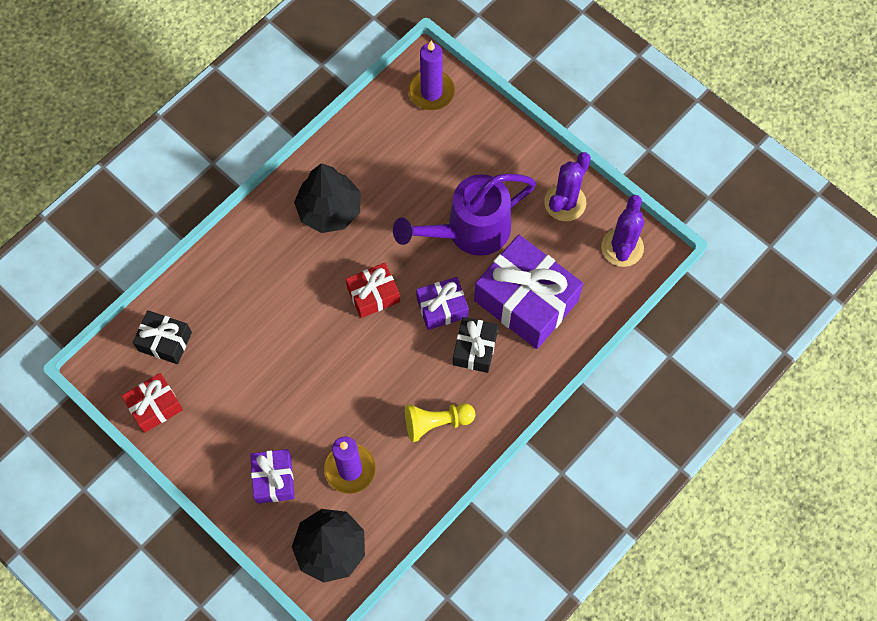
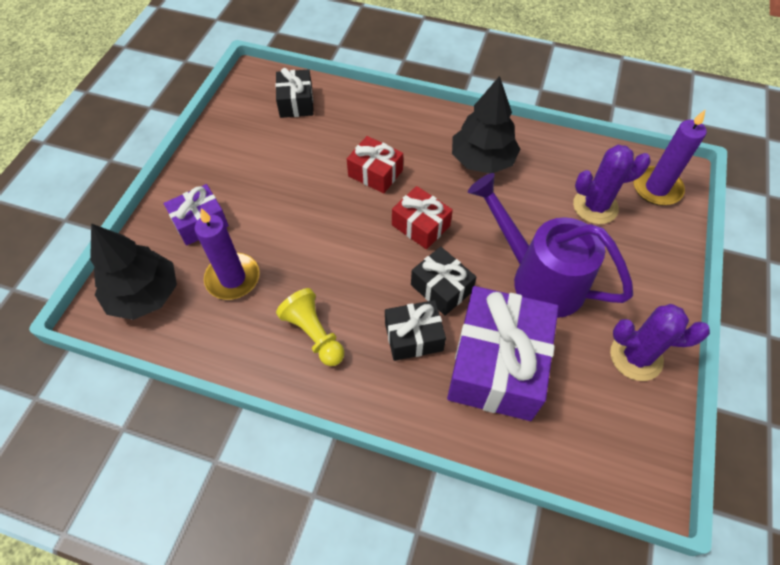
camera: 65 degrees right, 10 degrees down
red gift [121,373,183,433] -> red gift moved to [347,136,403,194]
purple gift [416,277,469,330] -> black gift [411,247,476,316]
purple cactus [601,195,644,267] -> purple cactus moved to [573,145,651,224]

